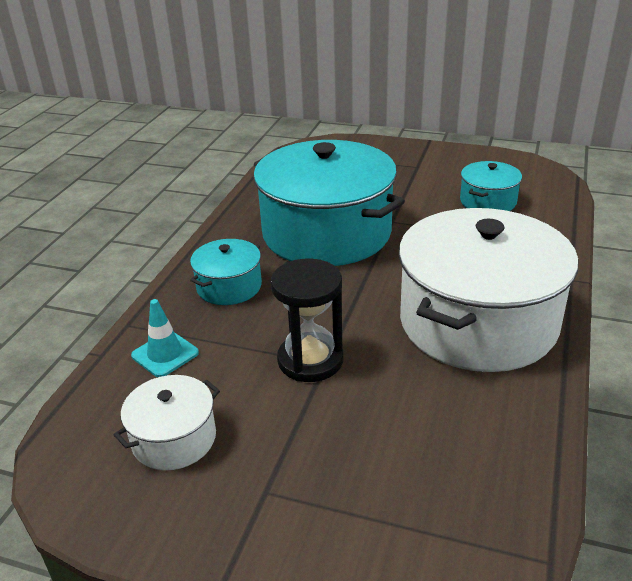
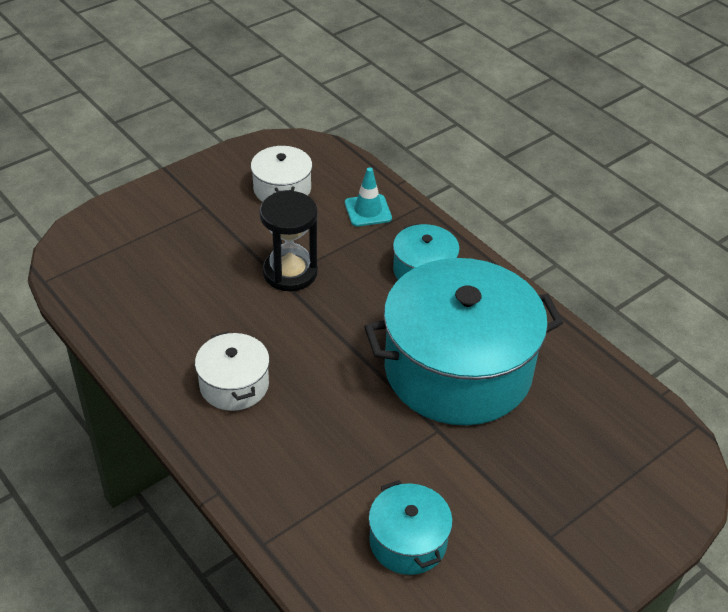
camera: 120 degrees right, 10 degrees up
white pot [399,208,578,372] -> white pot [195,331,270,411], size x0.46

